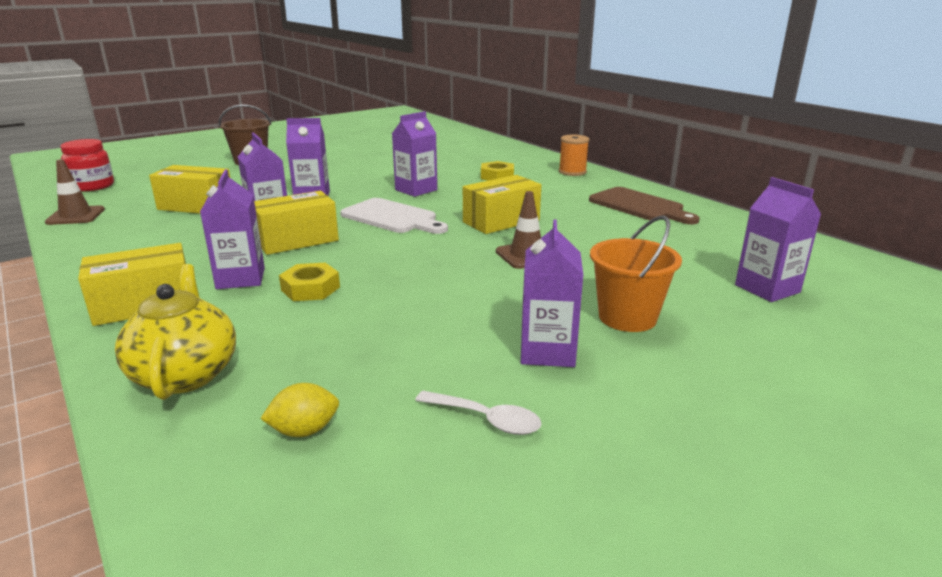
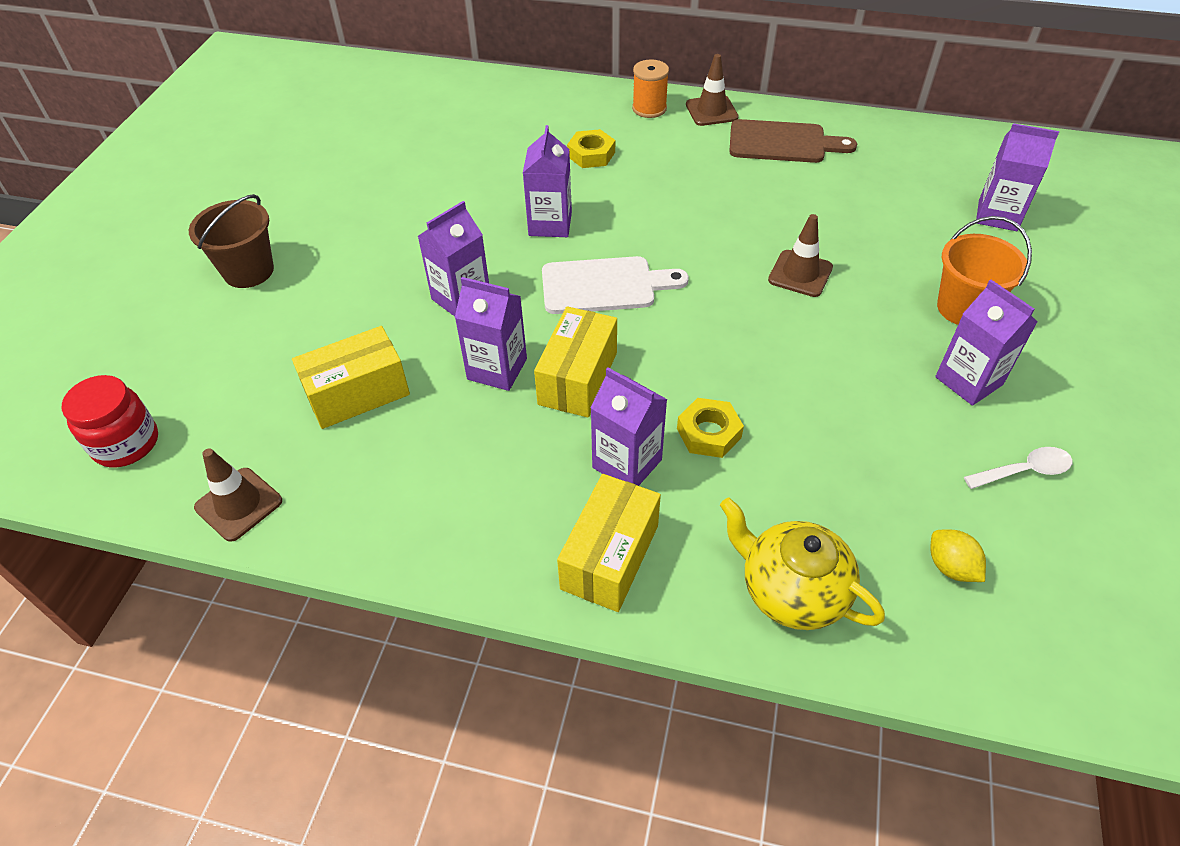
camera: 40 degrees left, 25 degrees up
yellow lemon [260,383,339,437] -> yellow lemon turned 60 degrees counterclockwise [931,530,986,582]
yellow box [463,175,541,234] -> none
none -> brown traffic cone [686,54,739,126]

